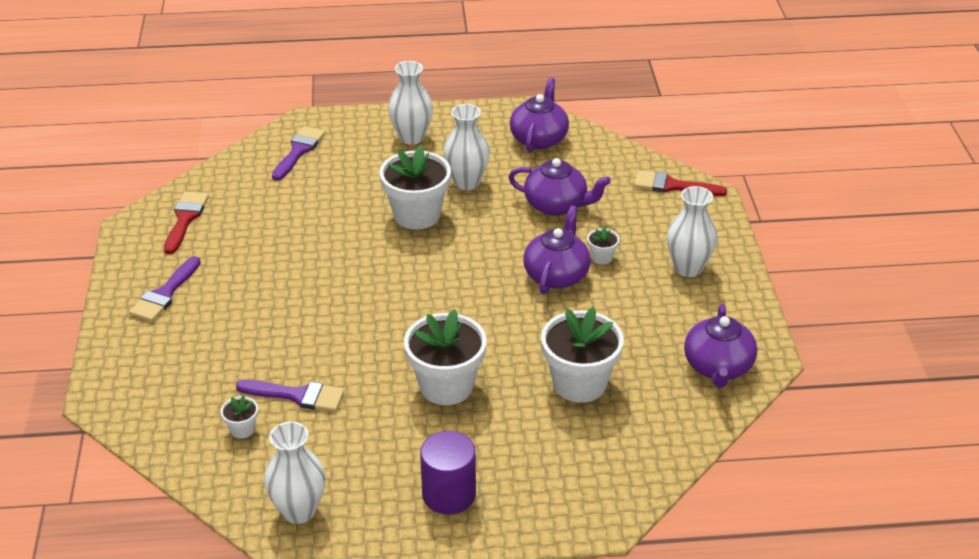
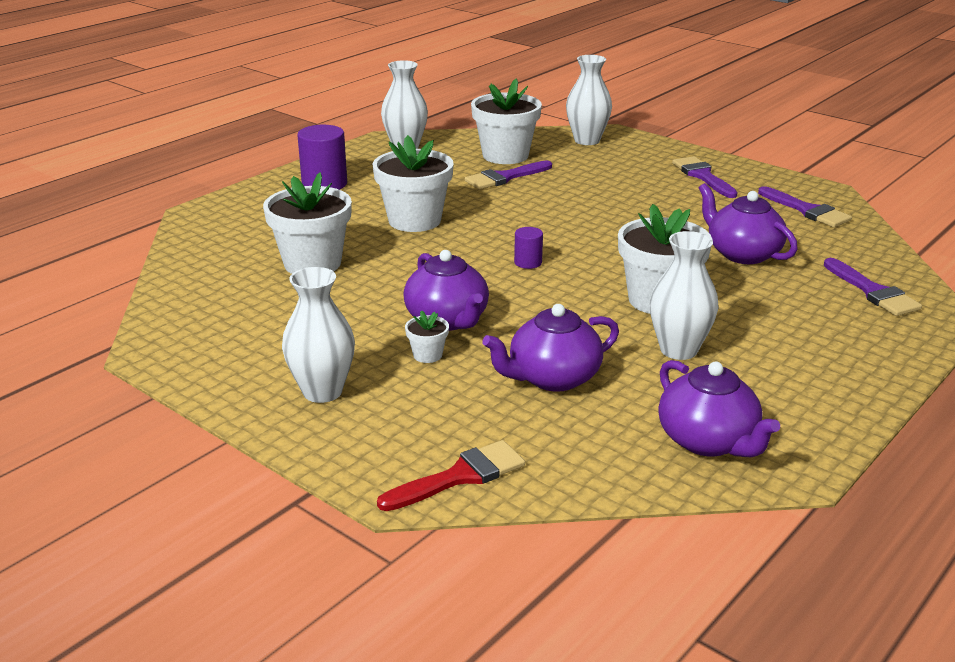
camera: 135 degrees right, 10 degrees down
red brush [164,192,209,254] -> purple brush [758,186,852,227]
white flower pot [221,395,258,438] -> white flower pot [471,78,542,164], size x2.27
white vase [388,61,433,145] -> white vase moved to [566,55,612,145]
purple teapot [684,304,757,388] -> purple teapot moved to [699,183,798,264]
none -> purple cylinder [514,227,543,269]

